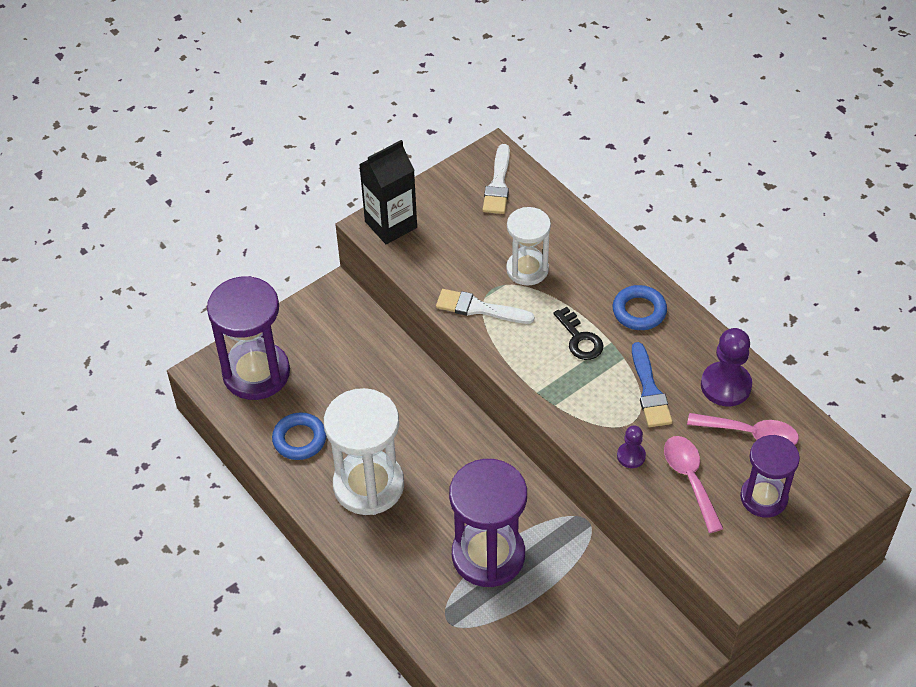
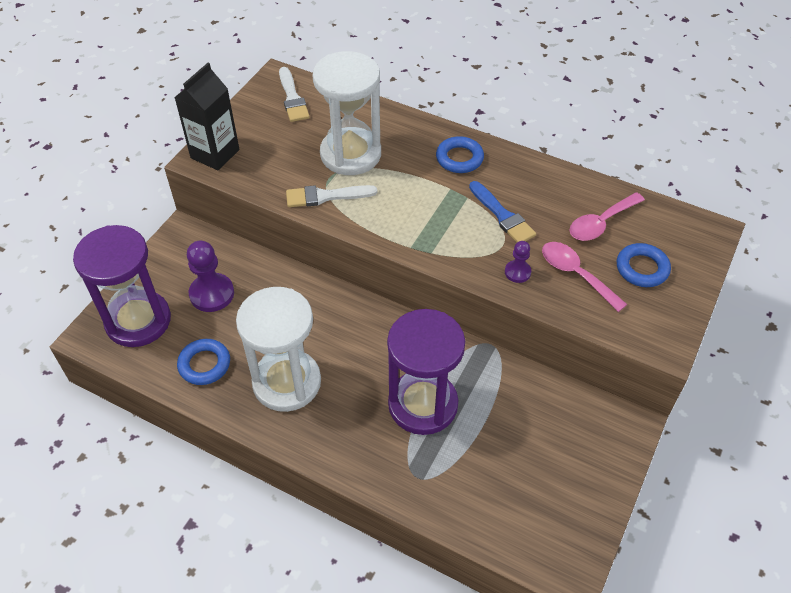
camera: 25 degrees left, 0 degrees up
white hourglass [506,207,551,286] -> white hourglass [313,51,381,175], size x1.61
black key [553,307,603,360] -> none
pink spoon [687,413,799,445] -> pink spoon turned 150 degrees clockwise [570,192,645,241]
purple pawn [701,328,752,406] -> purple pawn moved to [187,241,234,312]
purple hourglass [740,435,800,518] -> blue ring [617,243,671,287]

